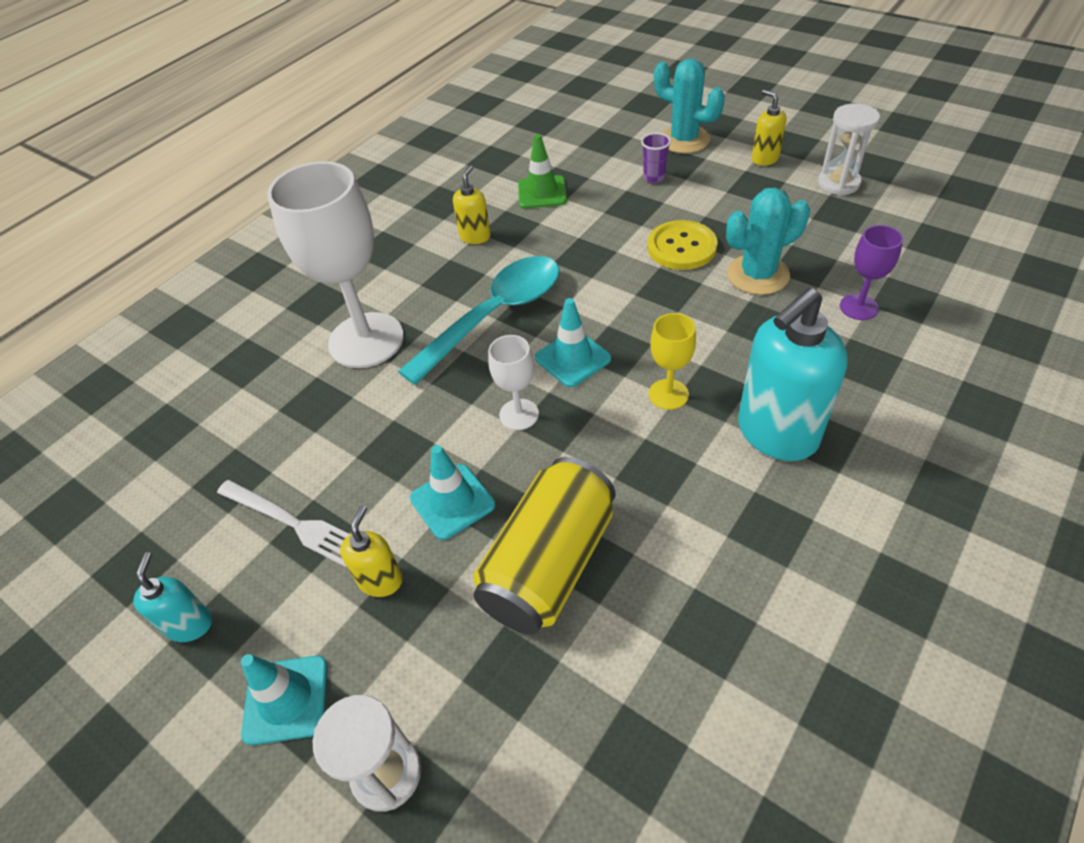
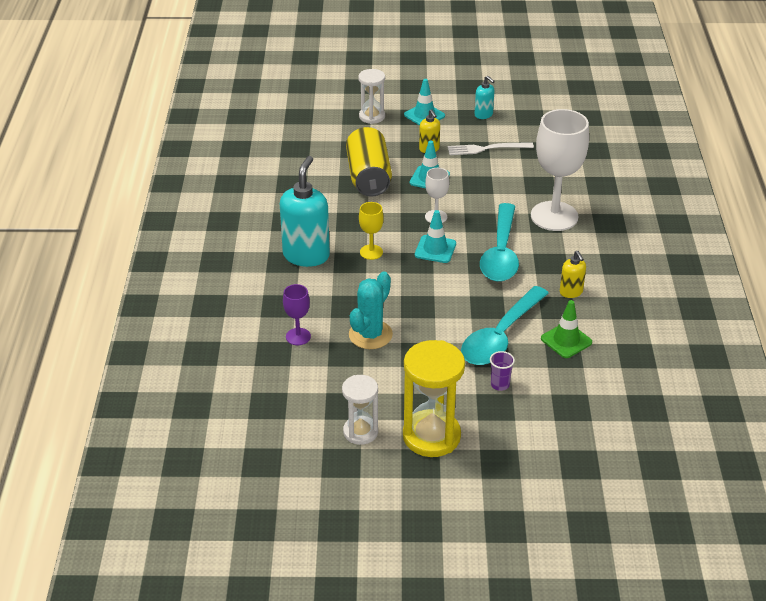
camera: 140 degrees right, 10 degrees down
yellow button [647,220,718,270] -> none
turquoise cactus [654,58,725,153] -> none
yellow soap dispenser [752,90,786,166] -> yellow hourglass [403,340,465,457]
none -> turquoise spoon [461,286,549,365]

